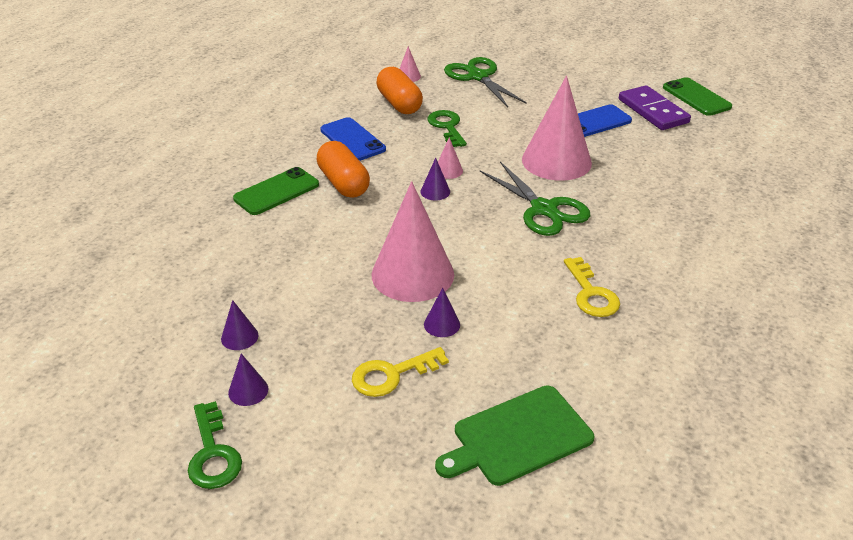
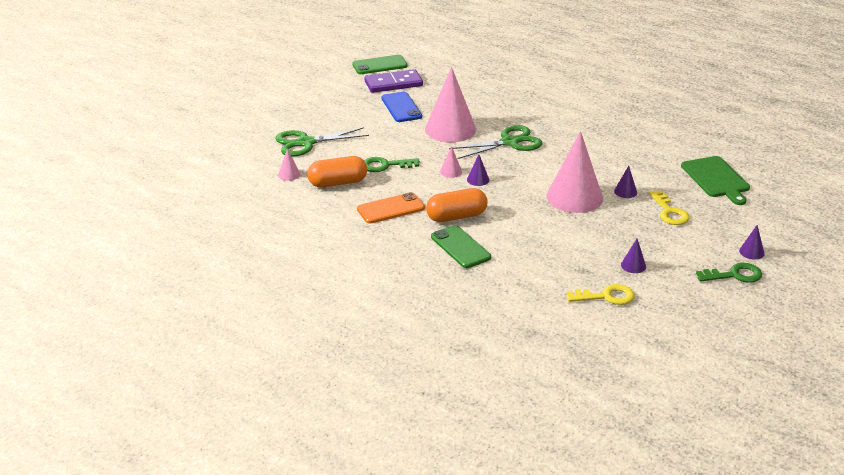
camera: 80 degrees left, 5 degrees down
purple cone [228,354,268,406] -> purple cone moved to [739,225,765,259]
blue phone [320,117,386,161] -> orange phone [357,192,425,224]
yellow key [564,257,620,317] -> yellow key moved to [567,284,635,305]

